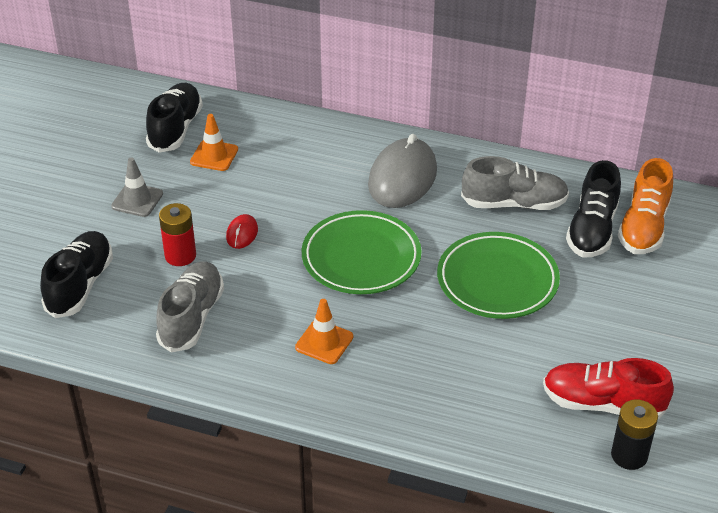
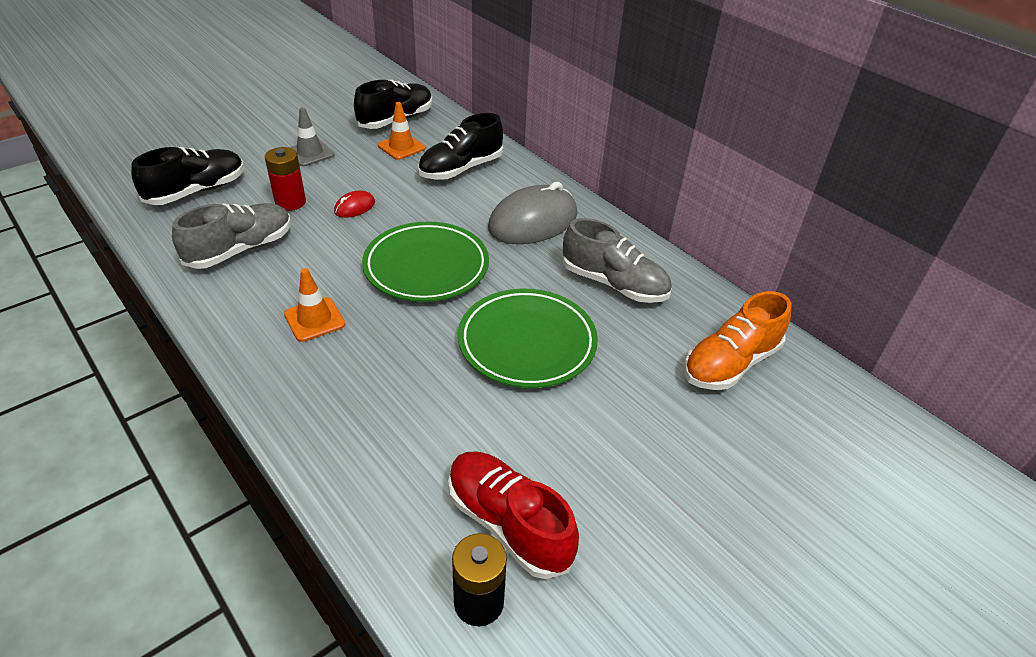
camera: 30 degrees right, 0 degrees up
black shoe [566,160,621,257] -> black shoe moved to [418,113,503,180]

